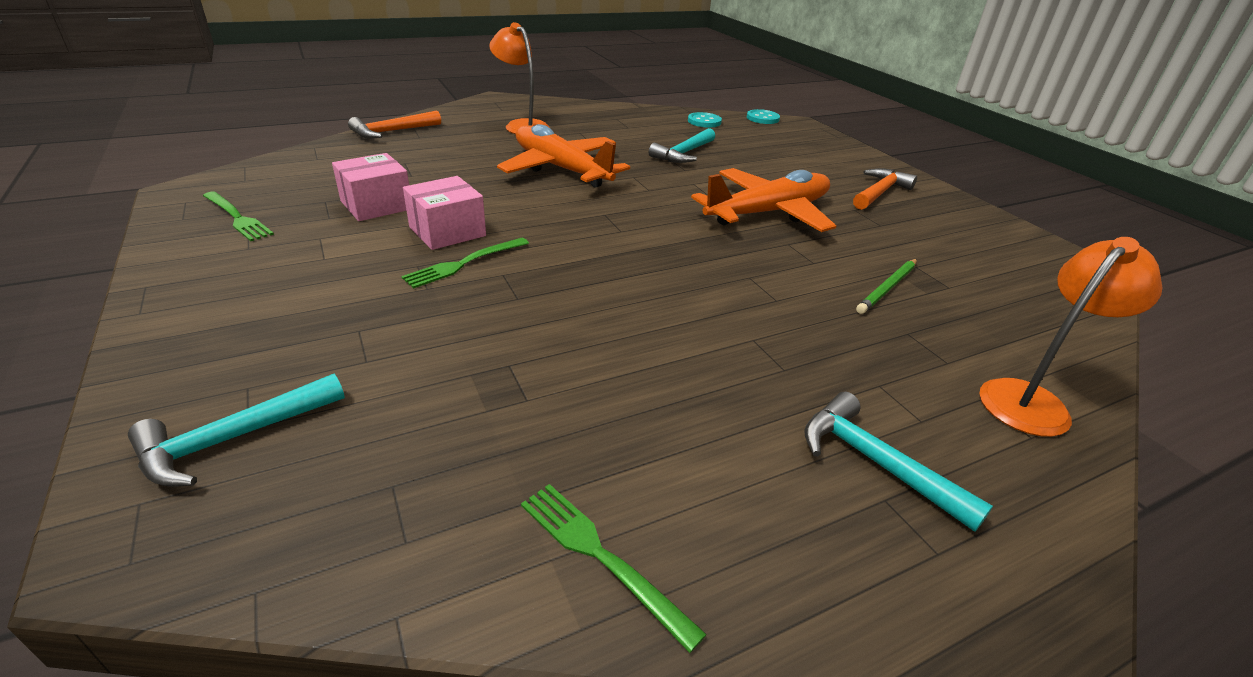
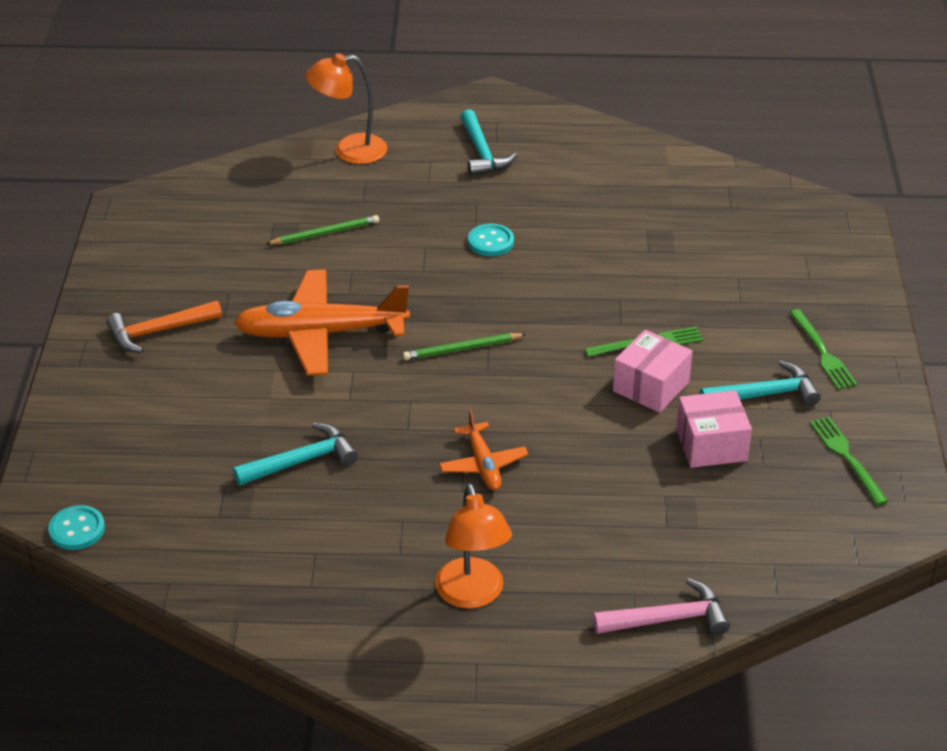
camera: 150 degrees left, 5 degrees up
turquoise hammer [128,374,345,487] -> turquoise hammer moved to [700,361,821,406]
orange hammer [348,110,441,138] -> pink hammer [593,578,730,635]
pink box [403,176,486,250] -> pink box turned 45 degrees counterclockwise [613,330,693,413]
orange plane [497,124,630,188] -> orange plane [439,409,528,490], size x0.52
green fork [521,484,707,653] -> green fork moved to [789,309,857,390]
turquoise button [688,112,722,127] -> turquoise button moved to [468,224,514,256]
none -> green pencil [403,333,526,360]

